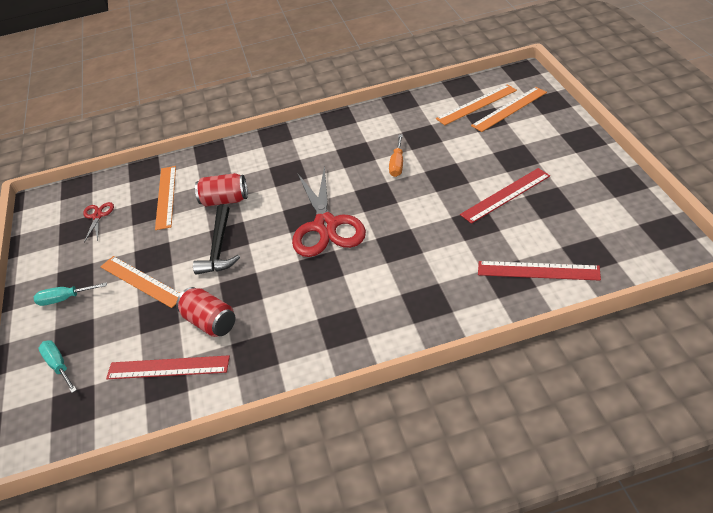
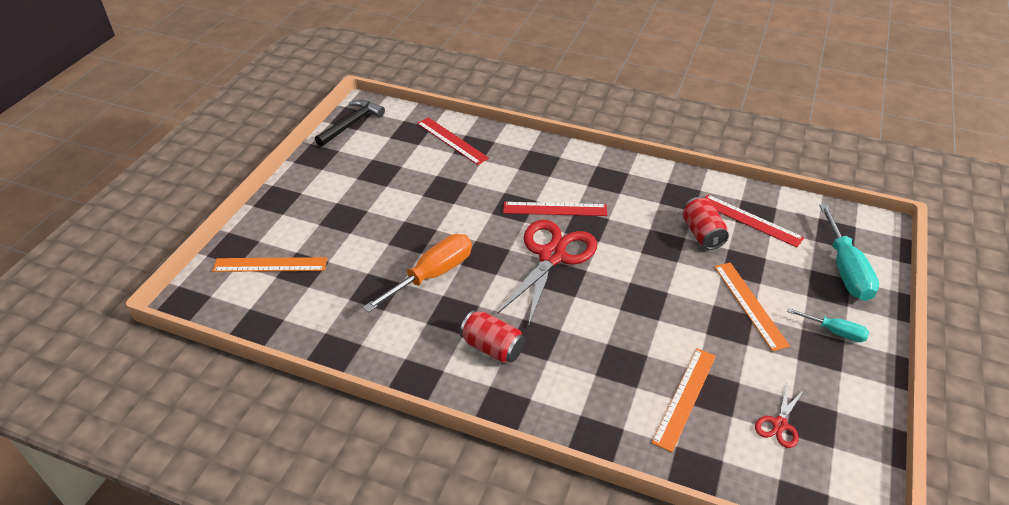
camera: 150 degrees left, 0 degrees up
turquoise screwdriver [38,340,77,393] -> turquoise screwdriver [819,204,879,301], size x1.79
black hammer [193,204,240,275] -> black hammer moved to [315,100,385,147]
red can [195,173,248,207] -> red can moved to [460,310,525,363]
orange screwdriver [389,135,403,177] -> orange screwdriver [363,234,472,312], size x1.79
orange ruler [436,84,517,125] -> none
red ruler [460,168,550,224] -> red ruler moved to [503,202,607,216]

